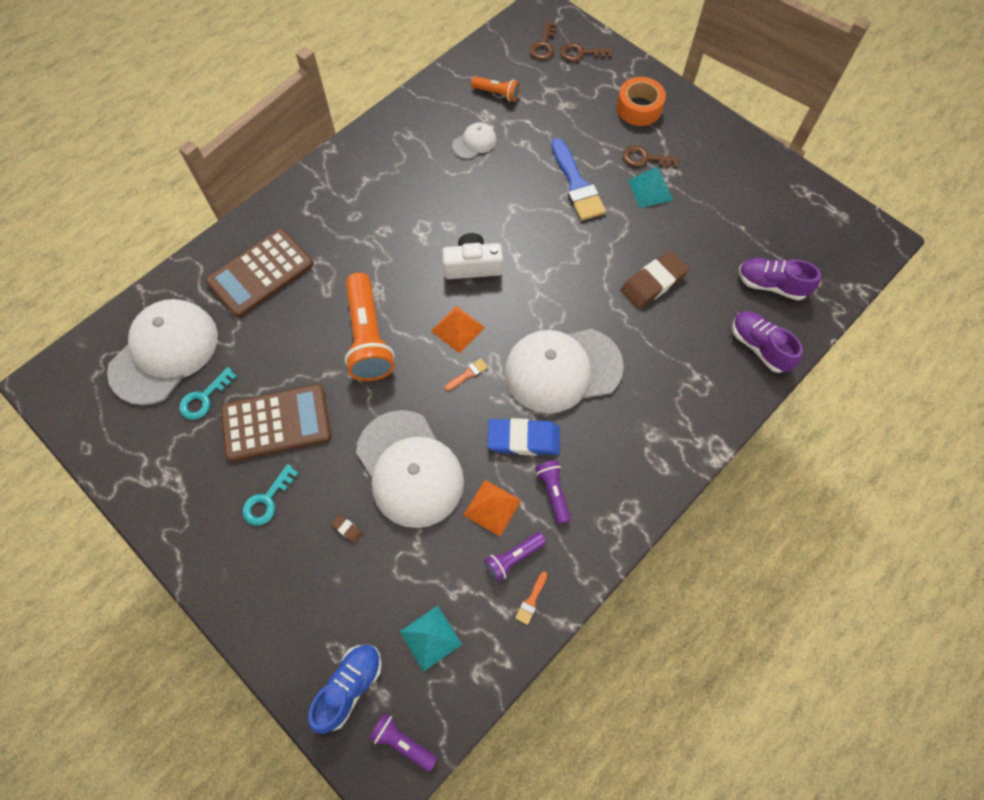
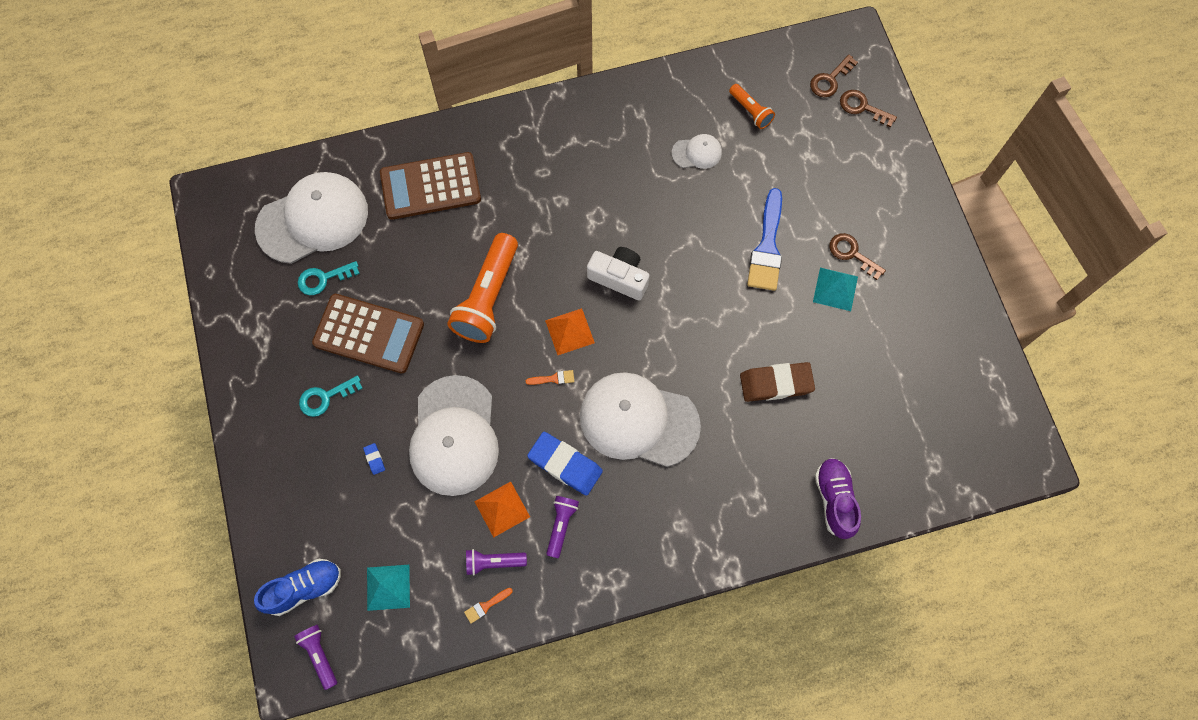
camera: 30 degrees right, 5 degrees up
brown eraser [331,514,363,544] -> blue eraser [363,443,385,475]
orange tape [617,77,666,126] -> none
purple shoe [739,258,821,301] -> none

